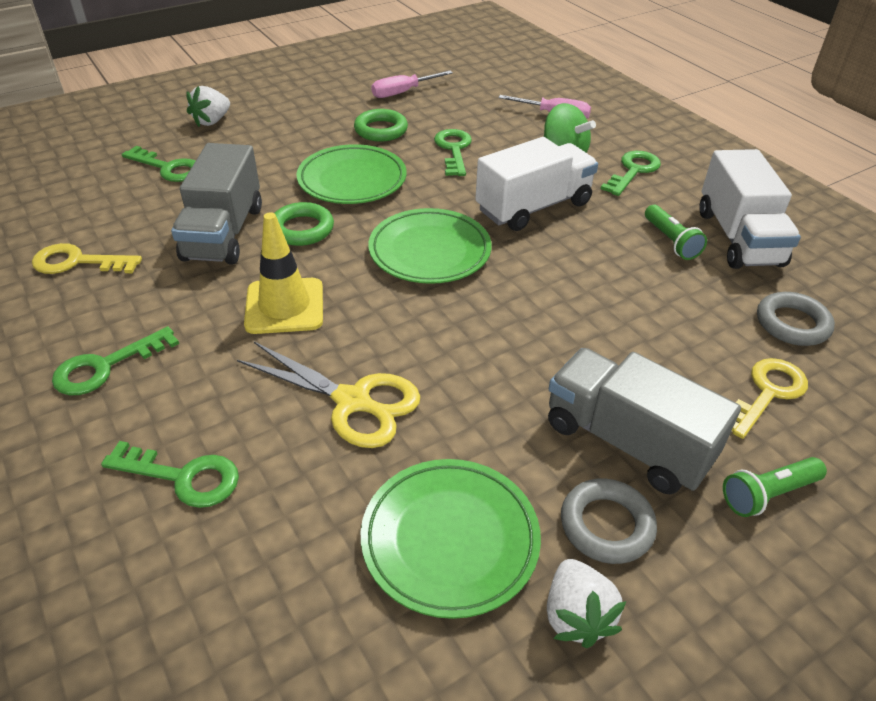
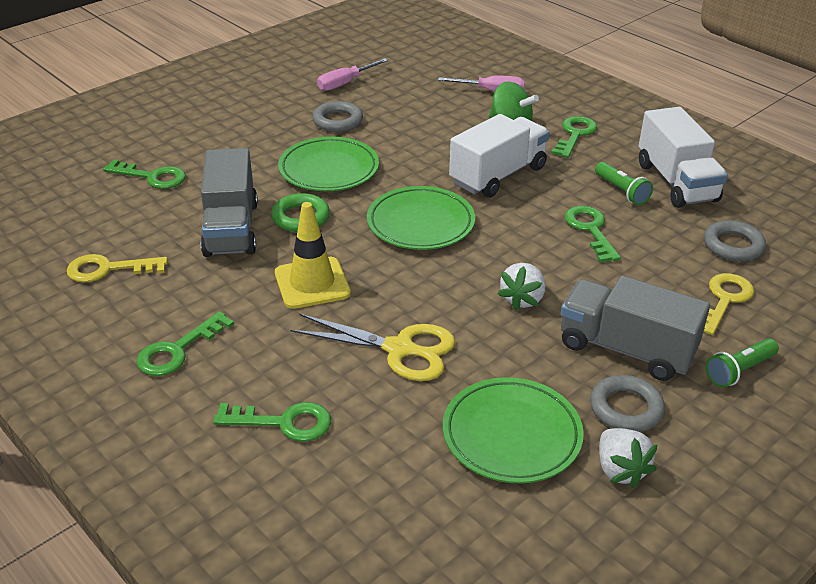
camera: 10 degrees left, 5 degrees down
white strawberry [187,86,230,127] -> white strawberry moved to [498,263,545,311]
green ring [354,109,408,142] -> grey ring [313,101,363,132]
green key [434,129,472,176] -> green key moved to [565,206,621,263]

